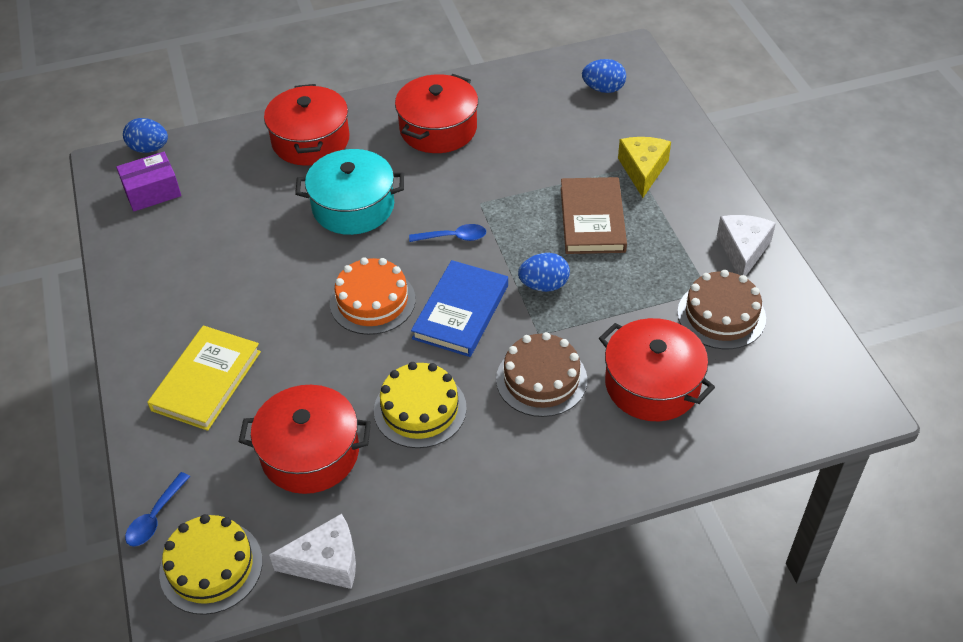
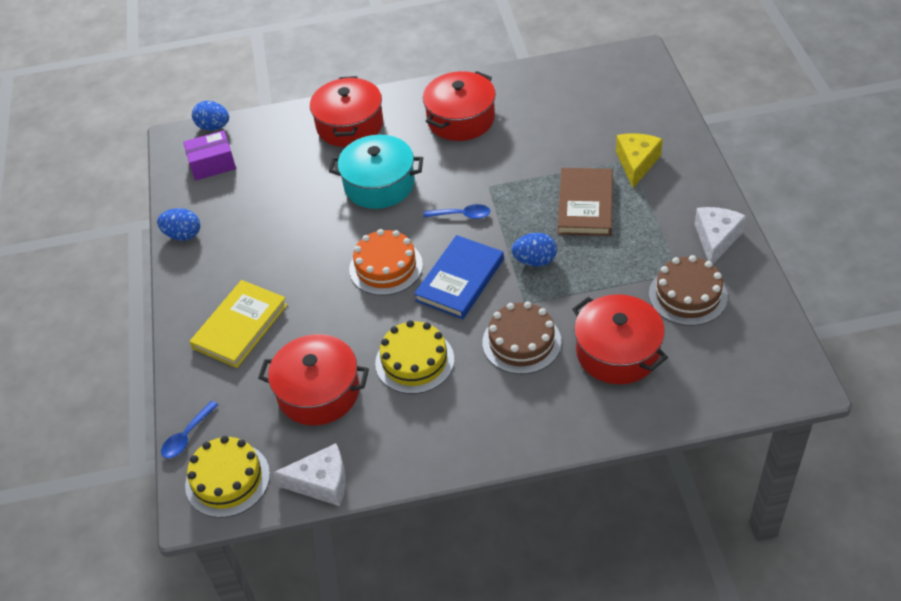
camera: 10 degrees right, 0 degrees up
blue egg [582,59,626,93] -> blue egg moved to [157,208,200,241]

